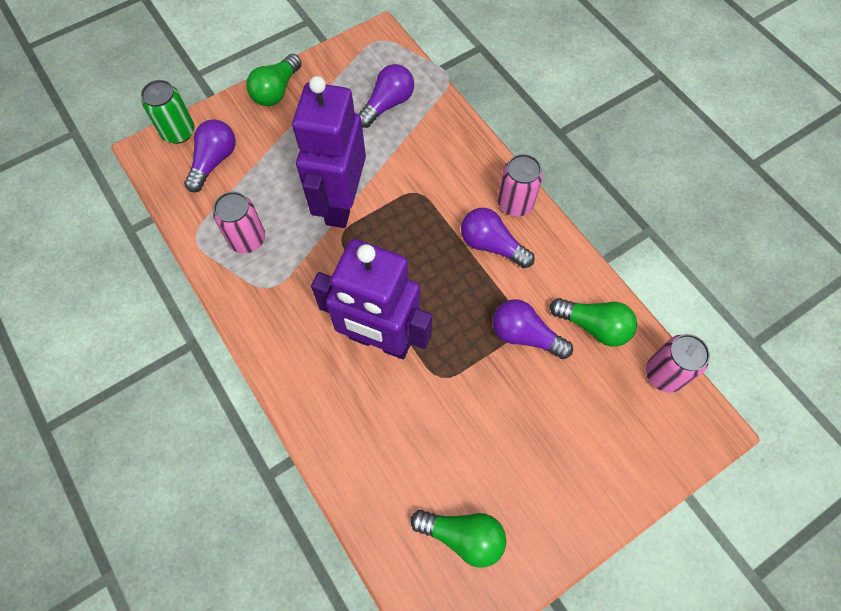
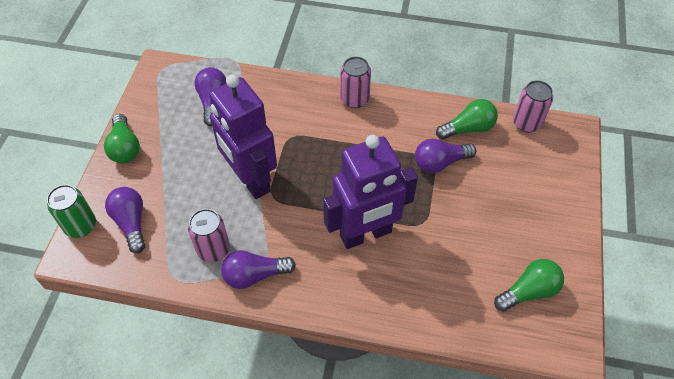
camera: 45 degrees left, 10 degrees down
purple light bulb [461,208,535,268] -> purple light bulb moved to [221,250,296,289]

